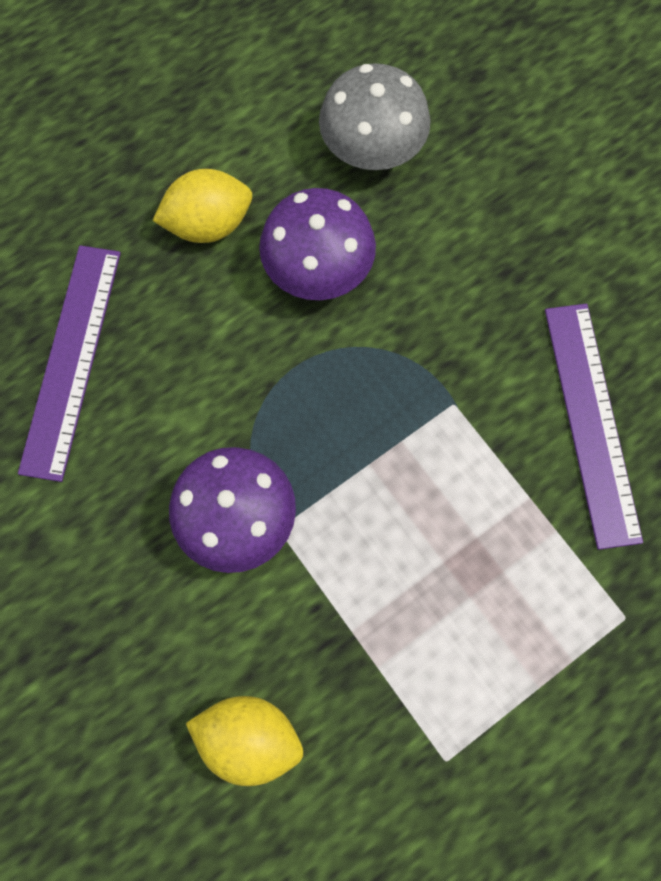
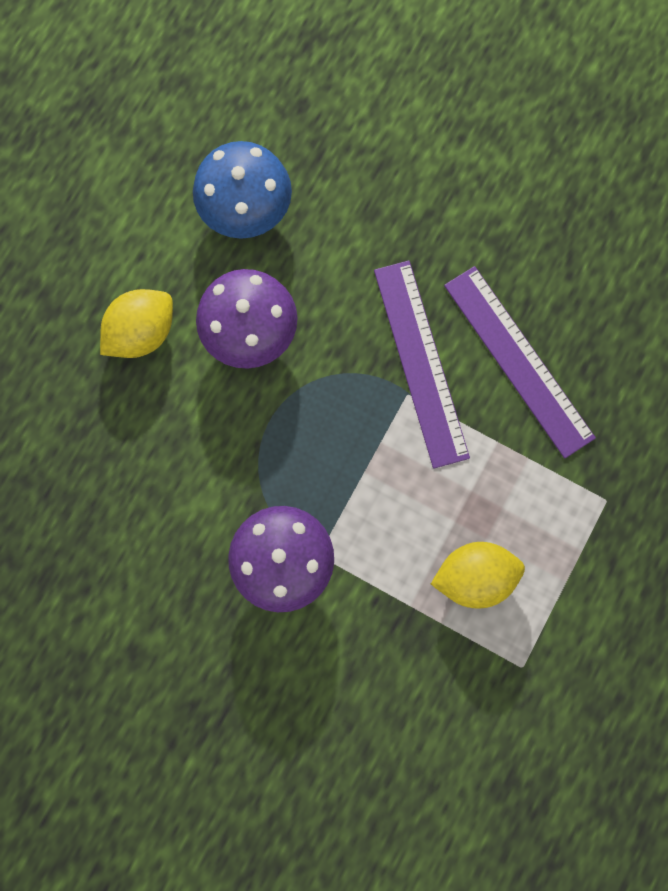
camera: 25 degrees left, 5 degrees up
purple ruler [18,245,121,482] -> purple ruler moved to [374,260,470,469]
yellow lemon [186,696,303,786] -> yellow lemon moved to [431,542,525,609]
grey mushroom [319,63,431,170] -> blue mushroom [193,141,292,239]

